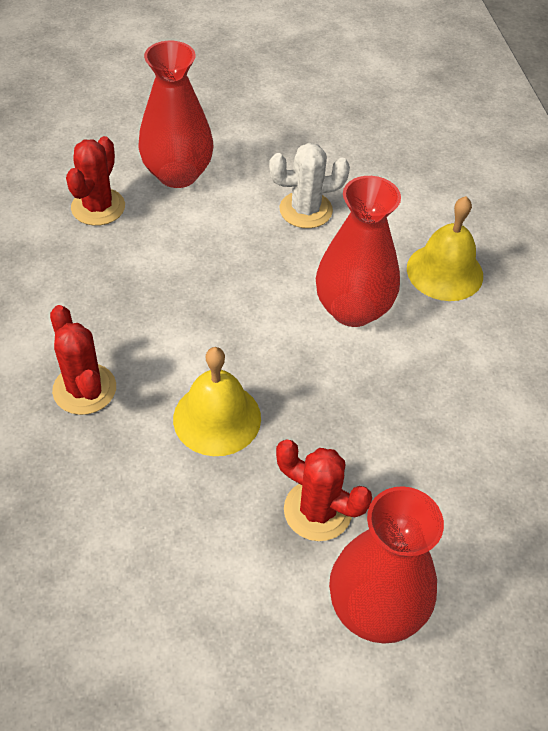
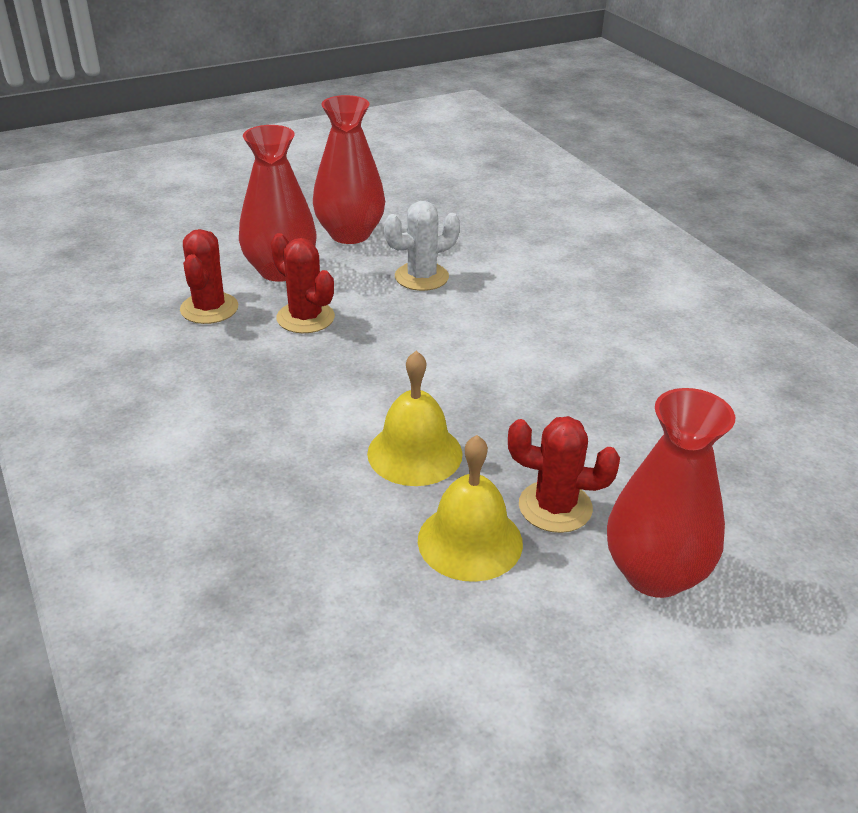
camera: 15 degrees left, 15 degrees down
red cactus [50,305,116,415] -> red cactus moved to [270,233,335,333]
red vase [316,176,401,327] -> red vase moved to [313,95,385,244]
yellow bell [407,196,483,301] -> yellow bell moved to [418,435,523,582]

